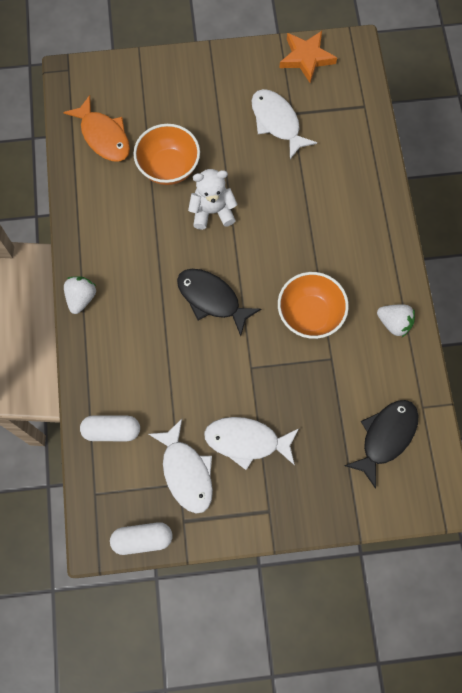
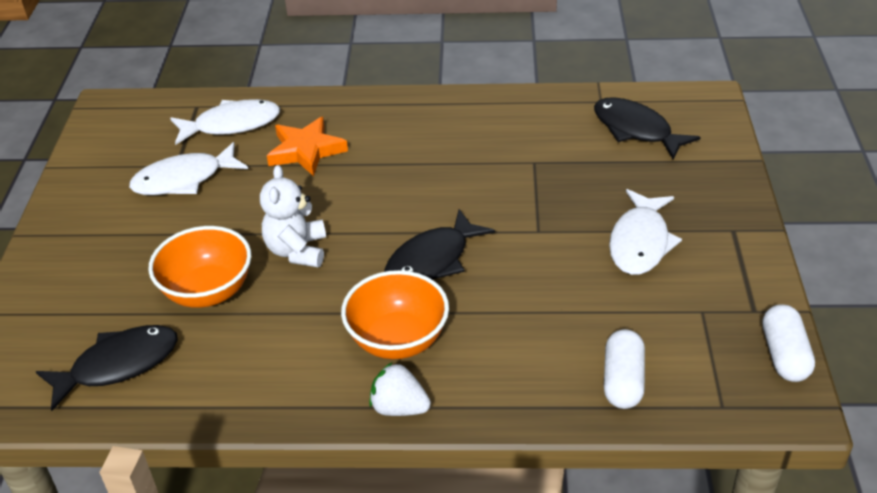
camera: 80 degrees left, 30 degrees down
orange fish [63,95,130,162] -> black fish [36,325,178,411]
white fish [149,419,213,514] -> white fish moved to [170,99,280,145]
orange bowl [278,272,349,339] -> orange bowl moved to [341,270,449,359]
orange star [279,31,337,83] -> orange star moved to [267,117,348,176]
white strawberry [377,304,415,337] -> none

